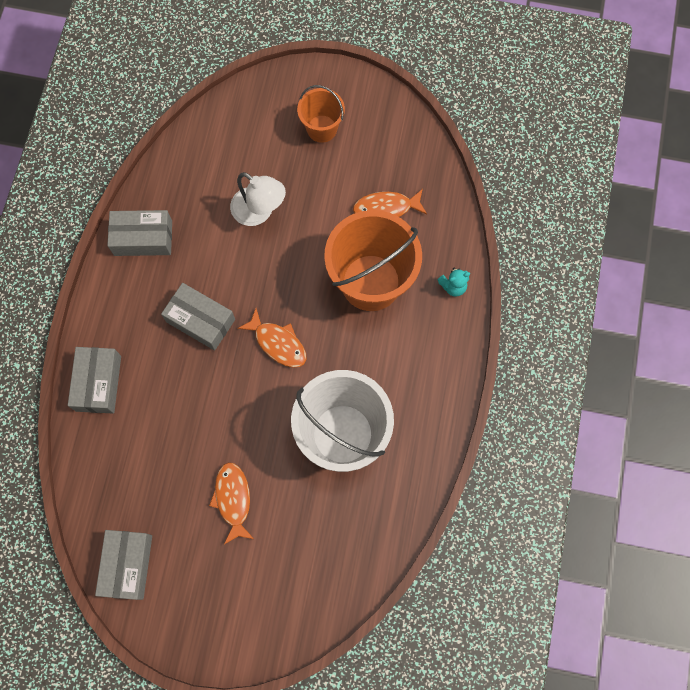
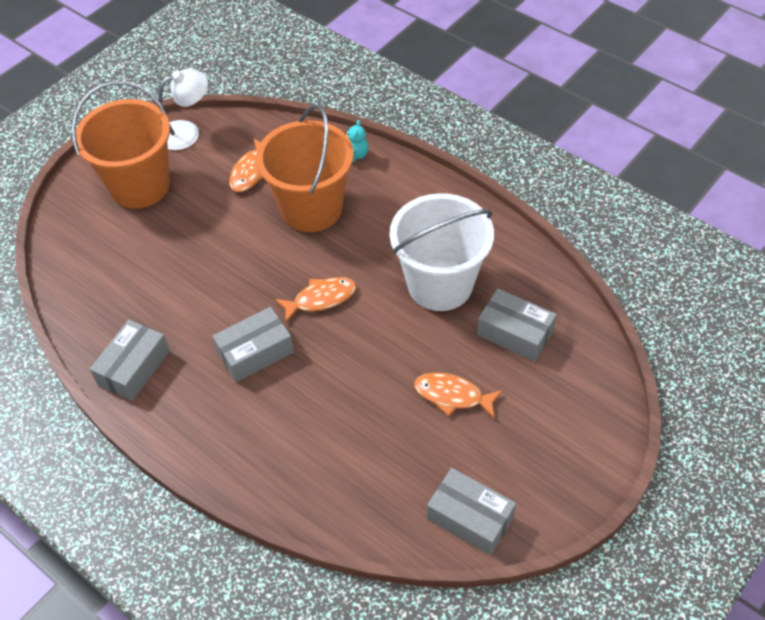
camera: 60 degrees left, 20 degrees down
grey box [68,347,121,413] -> grey box moved to [477,289,557,361]
white lamp [230,172,286,226] -> white lamp moved to [158,69,208,150]
orange bucket [297,85,345,143] -> orange bucket [71,81,170,209], size x1.88

